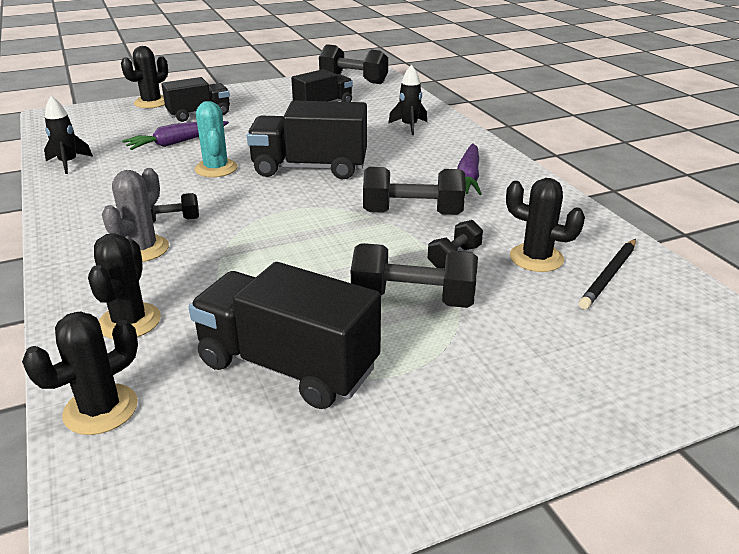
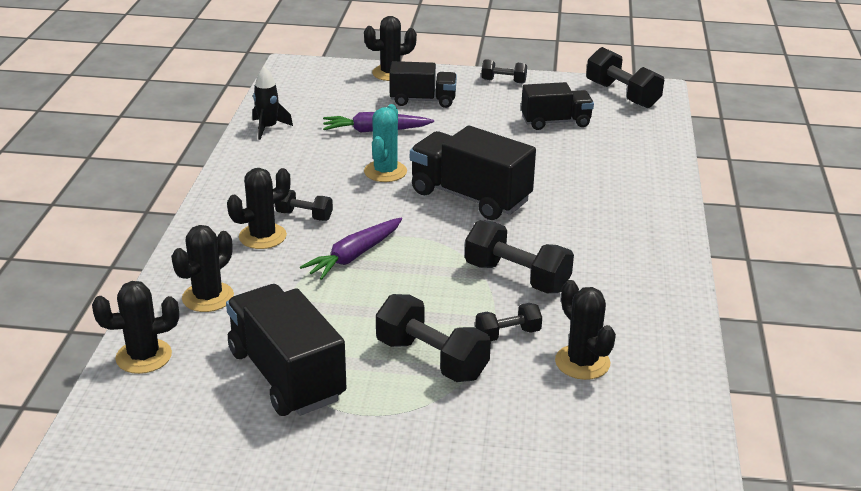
camera: 30 degrees right, 0 degrees up
grey cactus [102,168,169,262] -> black cactus [227,168,291,249]
black rocket [388,65,427,135] -> none
purple carrot [457,143,481,195] -> purple carrot moved to [300,218,402,280]
black pencil [579,239,636,309] -> none
none -> black dumbbell [481,59,527,83]

